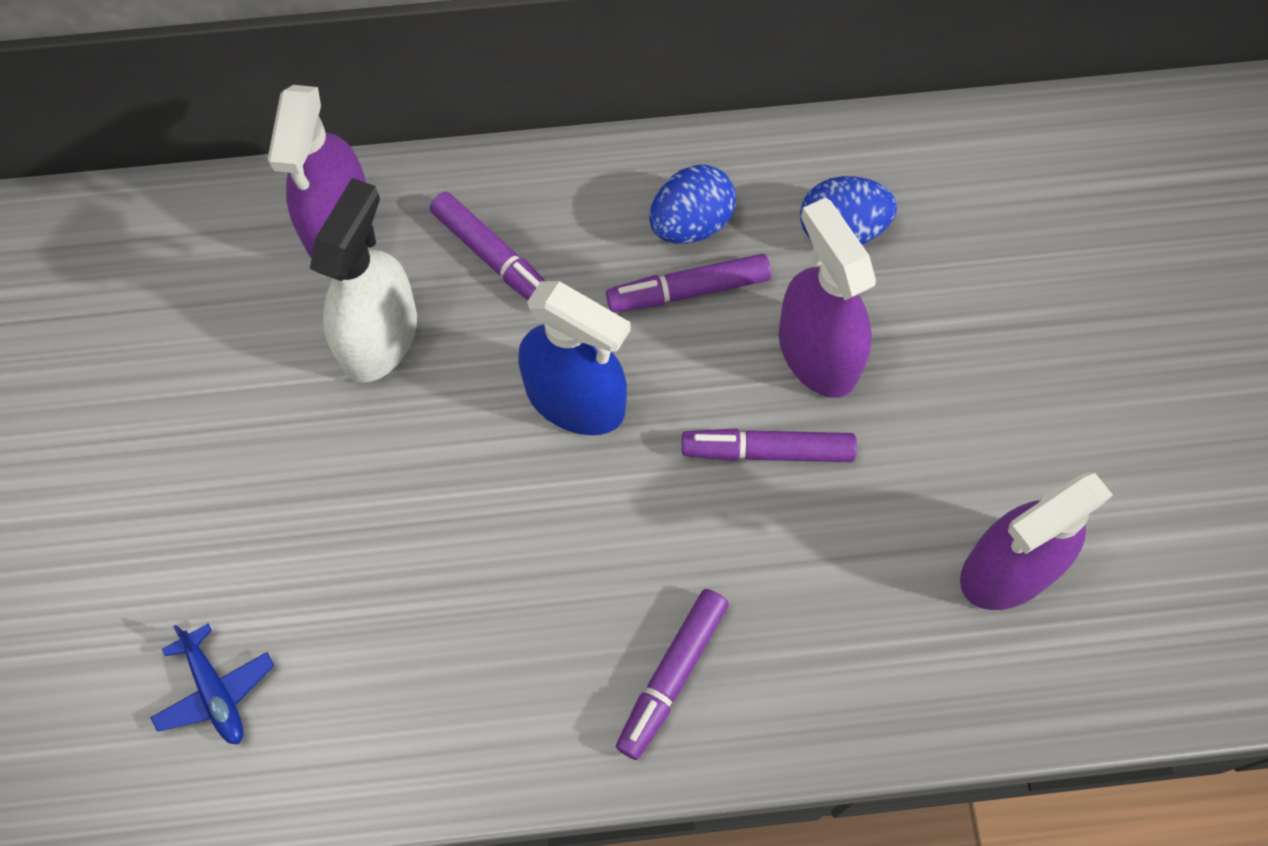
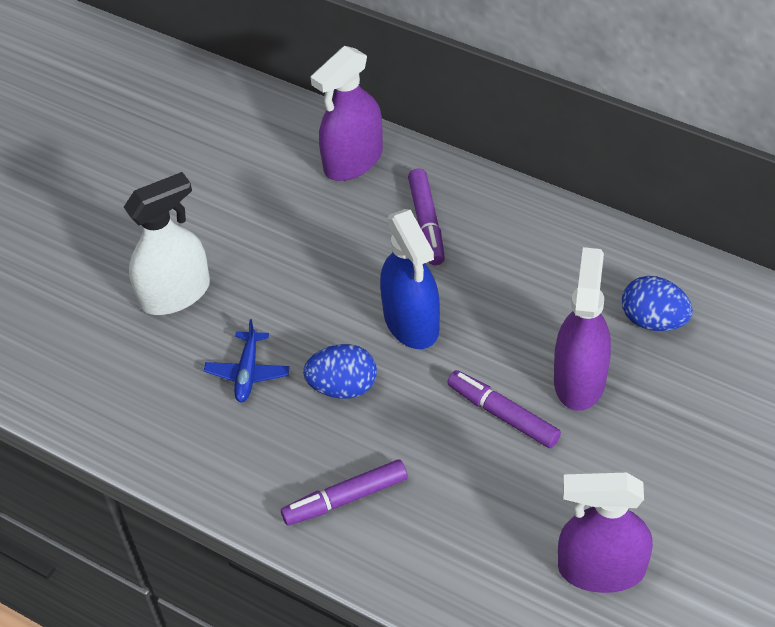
camera: 40 degrees right, 15 degrees down
blue plane [151,624,274,745] -> blue plane moved to [204,319,290,403]
white spray bottle [310,178,417,383] -> white spray bottle moved to [124,172,210,315]
purple marker [606,254,771,312] -> none
blue egg [649,165,736,244] -> blue egg moved to [303,344,377,399]

